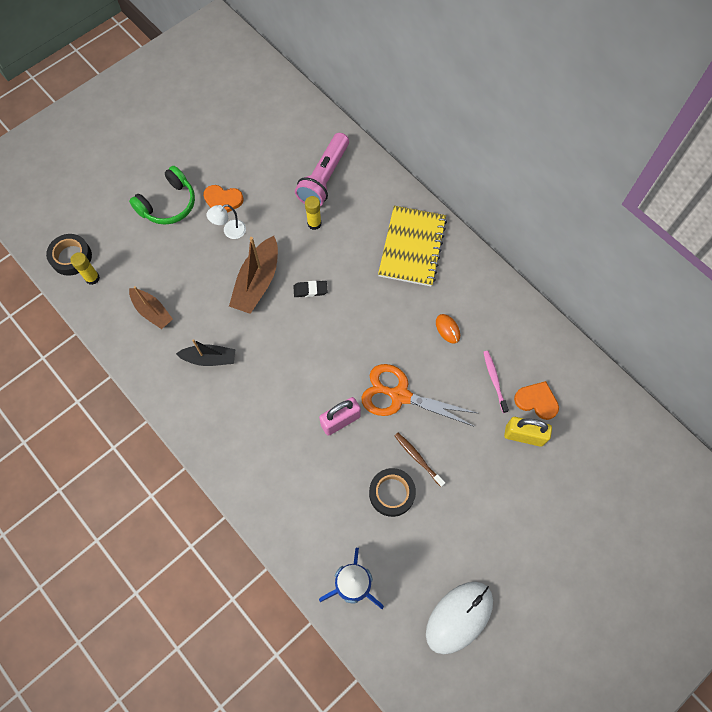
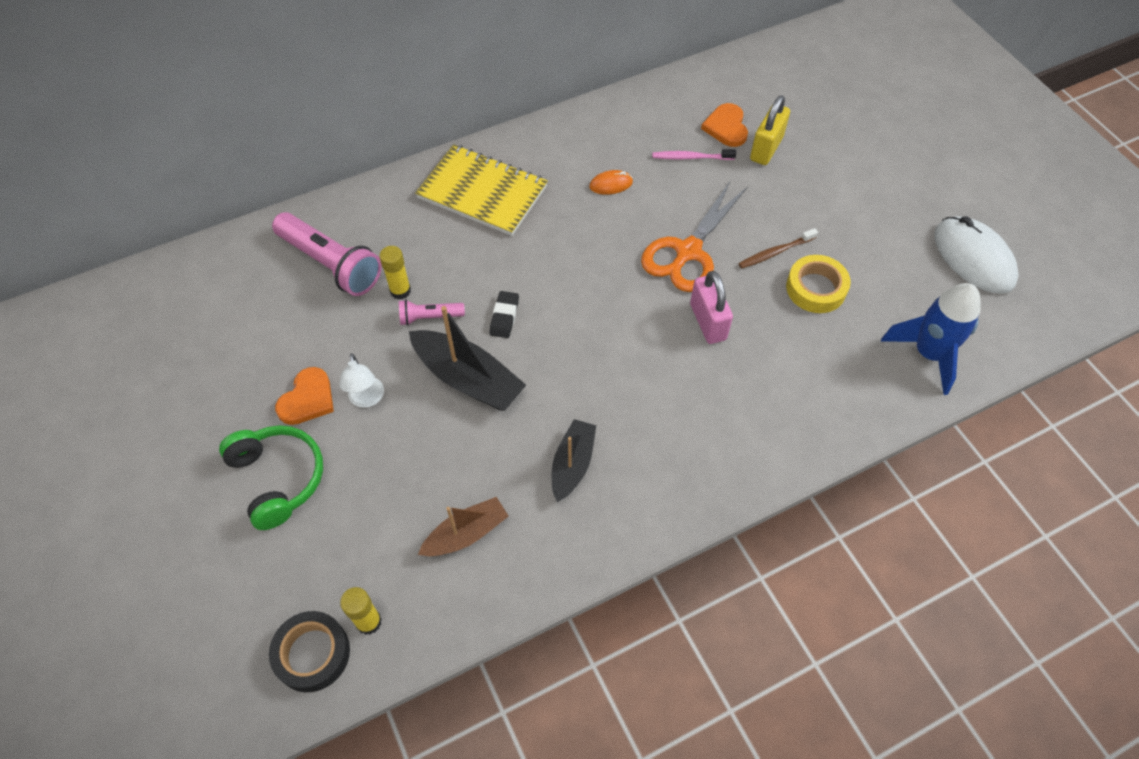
camera: 75 degrees left, 10 degrees down
brown boat [229,236,278,314] -> black boat [409,306,526,411]
black tape [369,468,416,517] -> yellow tape [786,255,851,313]
orange heart [514,381,559,420] -> orange heart turned 45 degrees counterclockwise [701,103,748,147]
none -> pink flashlight [399,300,465,326]

